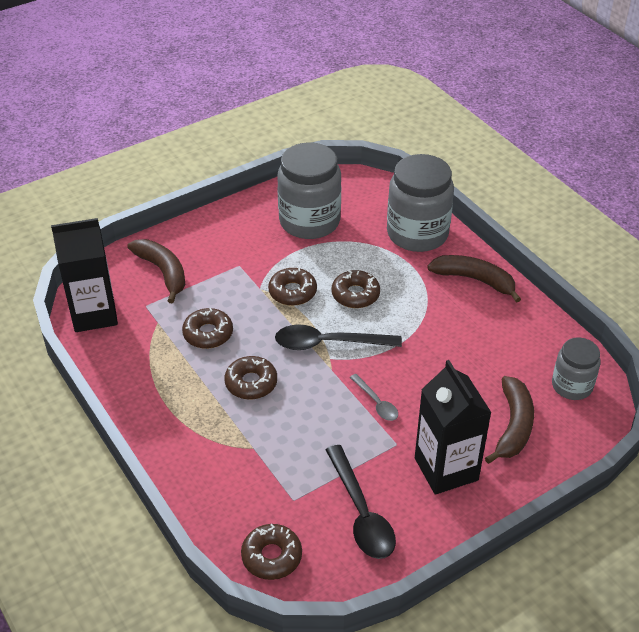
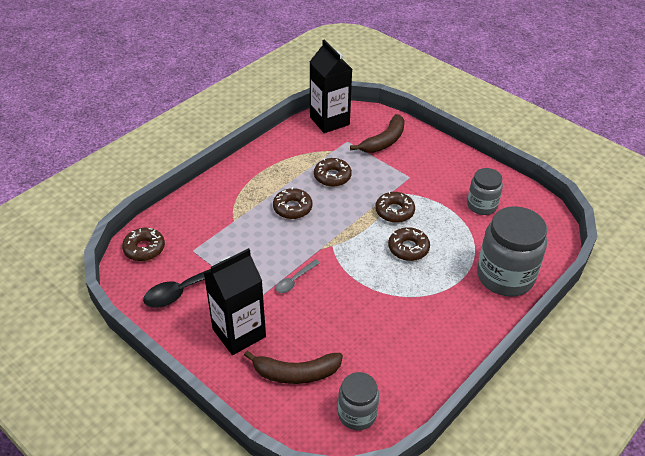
camera: 75 degrees right, 0 degrees up
black spoon [275,325,402,350] -> none
grey jar [277,143,341,239] -> grey jar [467,168,503,215], size x0.58
brown banana [427,255,521,303] -> none

